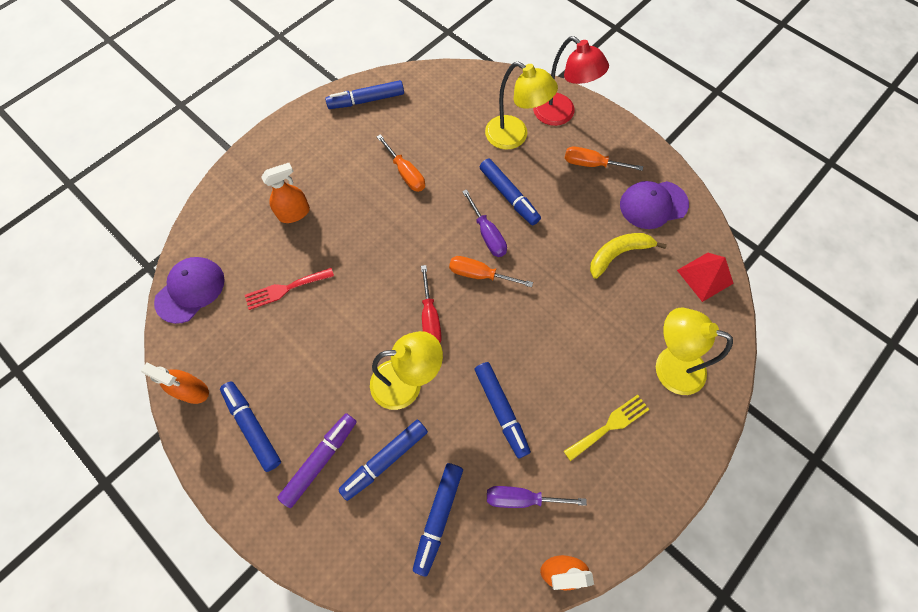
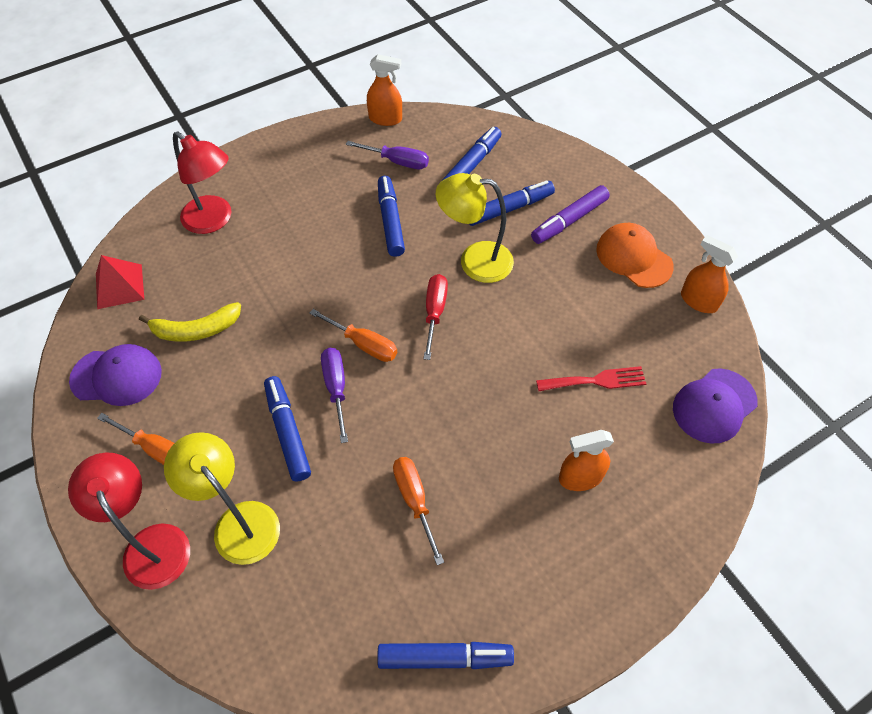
camera: 165 degrees left, 10 degrees down
blue marker [220,382,281,472] -> orange cap [596,223,674,288]
yellow fork [564,395,650,461] -> none
yellow lamp [656,308,733,395] -> red lamp [173,131,232,234]

